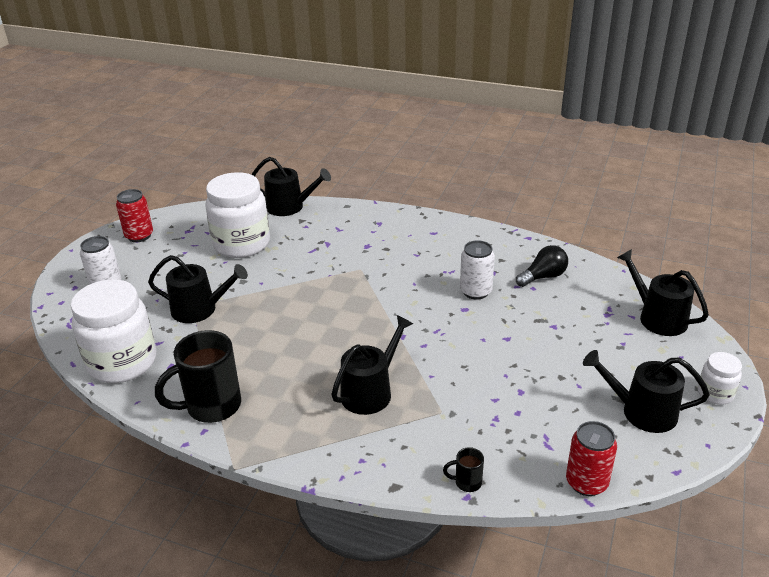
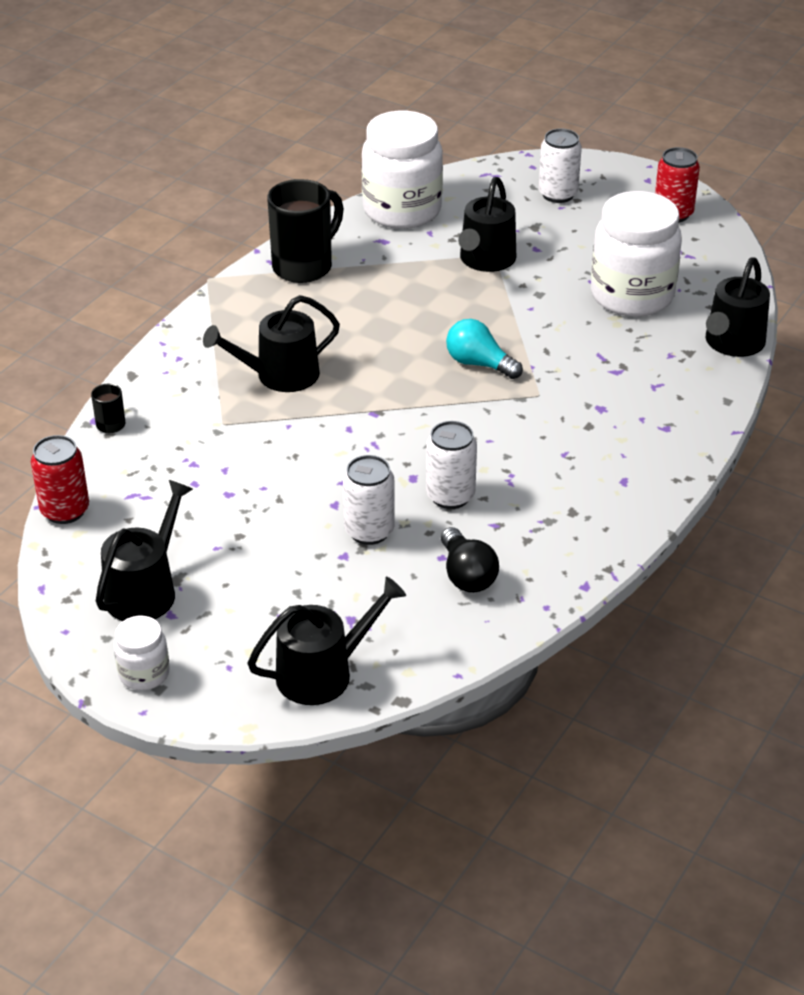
camera: 100 degrees right, 5 degrees up
black mug [155,330,241,423] -> black mug turned 60 degrees clockwise [267,179,344,283]
black watering can [331,315,413,415] -> black watering can turned 105 degrees clockwise [203,295,340,392]
none -> white can [343,455,395,545]
none -> turquoise light bulb [446,319,523,379]

